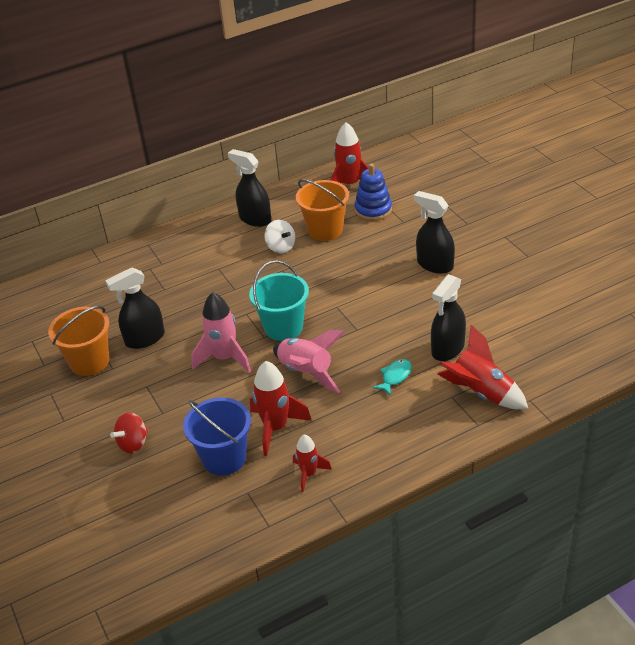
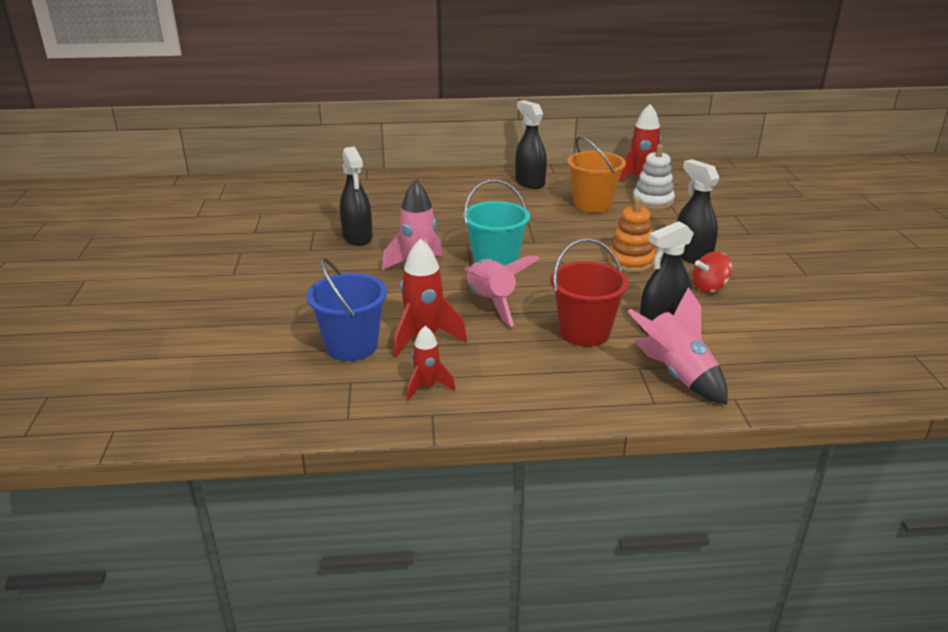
camera: 20 degrees right, 10 degrees down
orange bucket [48,306,109,376] -> none
black spray bottle [105,267,165,349] -> black spray bottle turned 105 degrees counterclockwise [340,146,373,246]
red spinning top [110,412,149,454] -> red spinning top moved to [692,251,732,293]
white spinning top [264,220,295,253] -> none
blue stacking toy [354,163,392,221] -> white stacking toy [632,144,675,210]
turquoise fish [373,359,411,396] -> red bucket [550,238,629,347]
red rocket [437,325,528,409] -> pink rocket [628,287,728,404]
none -> orange stacking toy [607,197,656,272]

